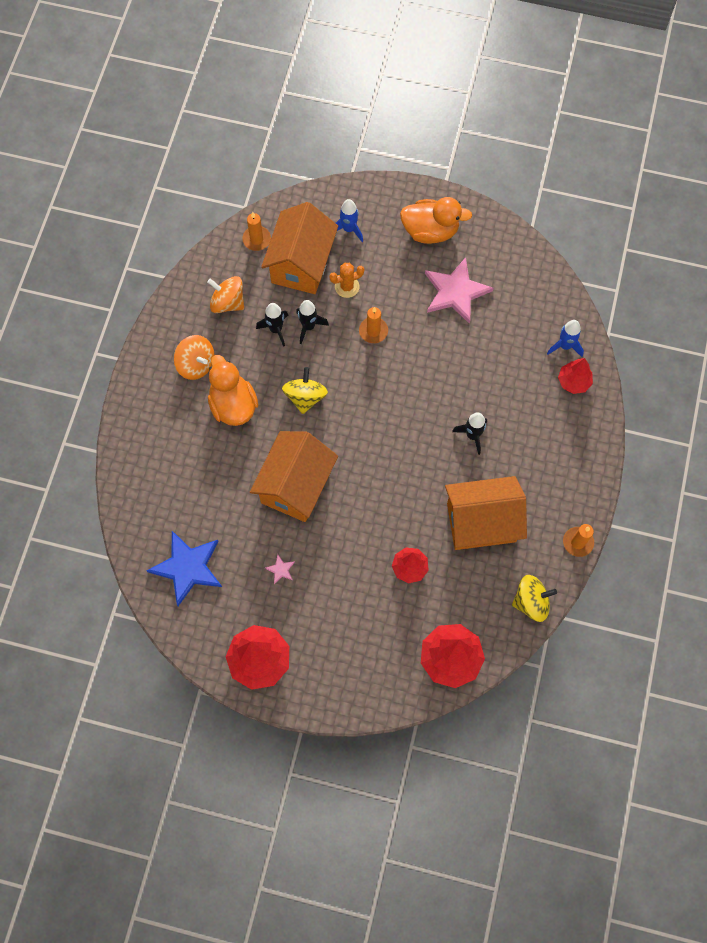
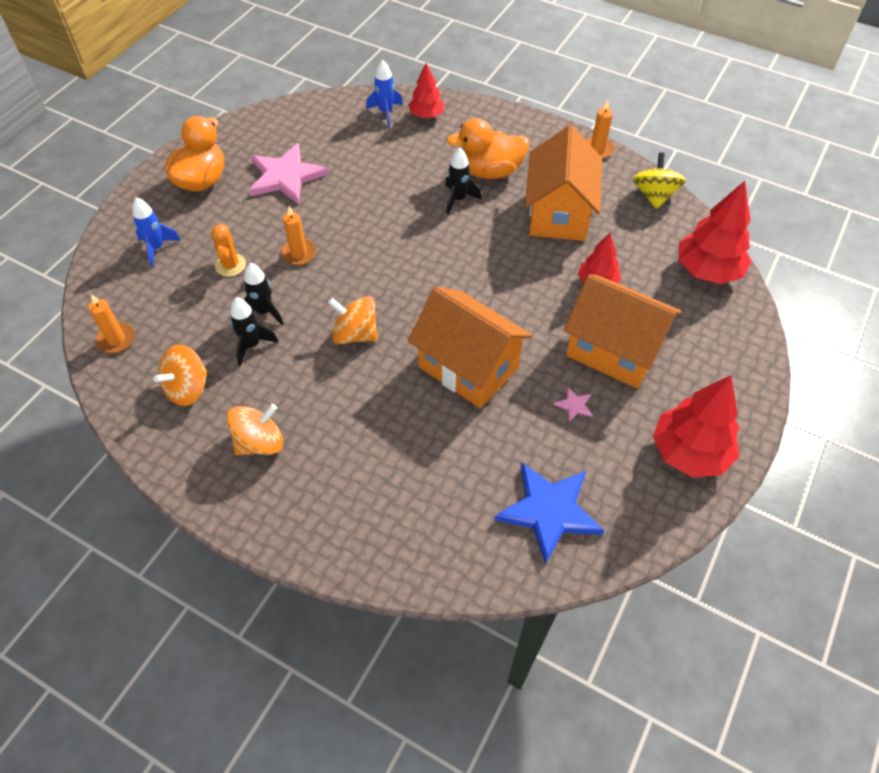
camera: 75 degrees left, 15 degrees down
orange duck [208,355,258,426] -> orange duck moved to [447,118,529,179]
orange house [261,202,338,294] -> orange house moved to [564,274,682,389]
yellow spinning top [282,367,328,414] -> orange spinning top [328,296,378,344]

